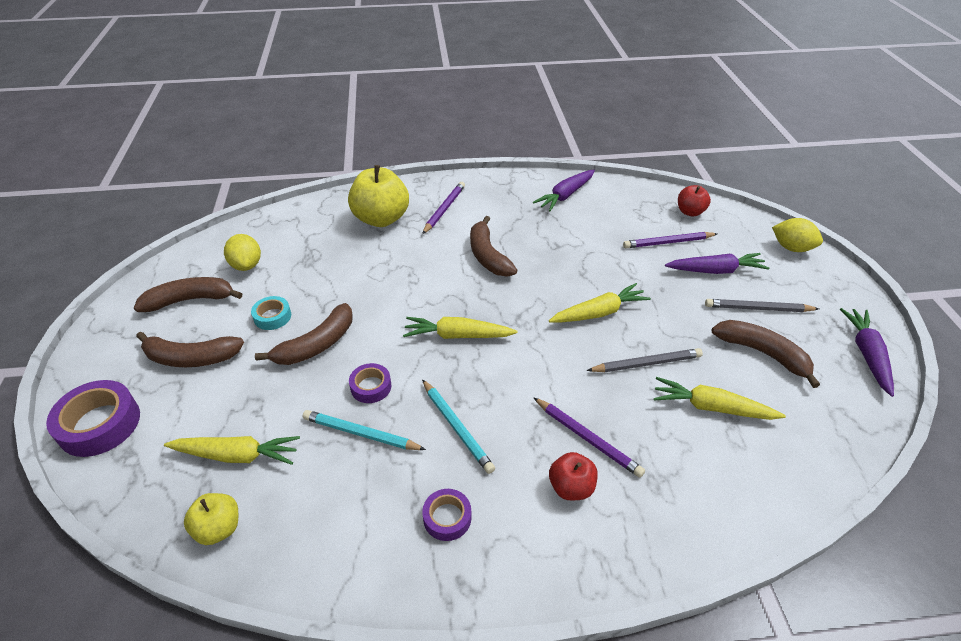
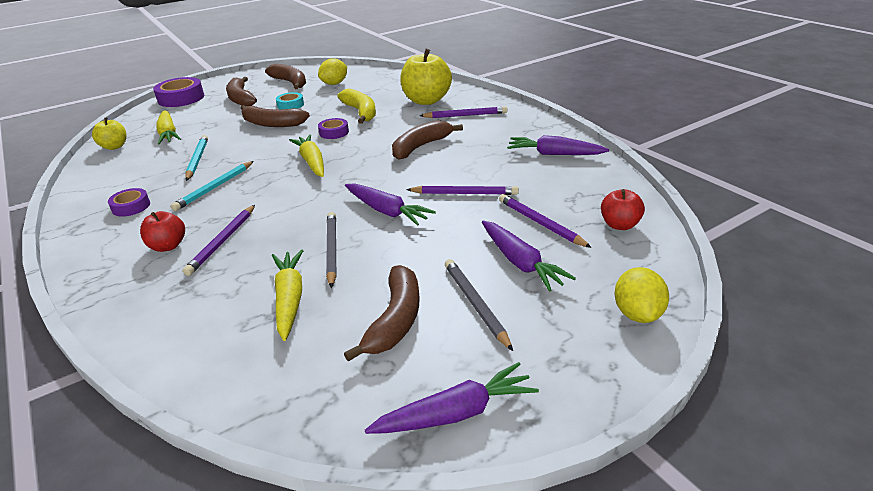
camera: 65 degrees right, 10 degrees down
purple tape [349,363,391,403] -> purple tape moved to [318,118,349,139]
yellow carrot [549,283,651,323] -> purple carrot [345,183,436,226]
grey pencil [586,348,703,372] -> grey pencil turned 150 degrees counterclockwise [326,212,336,288]
none -> yellow banana [337,89,376,124]
none -> purple pencil [406,186,519,195]

